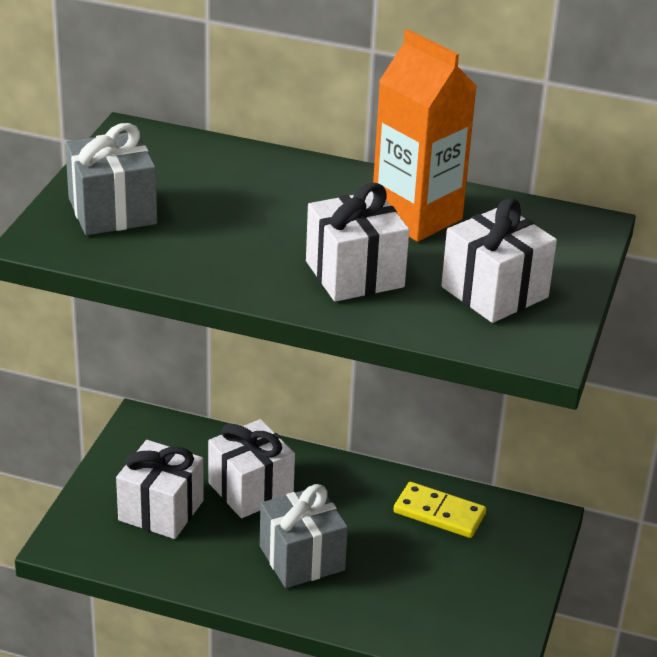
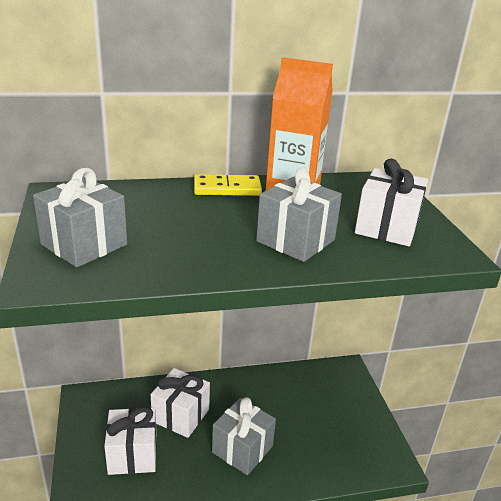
camera: 30 degrees left, 5 degrees down
white gift [306,183,409,302] -> grey gift [256,168,342,262]
yellow domino [394,482,486,538] -> yellow domino moved to [194,174,262,196]

